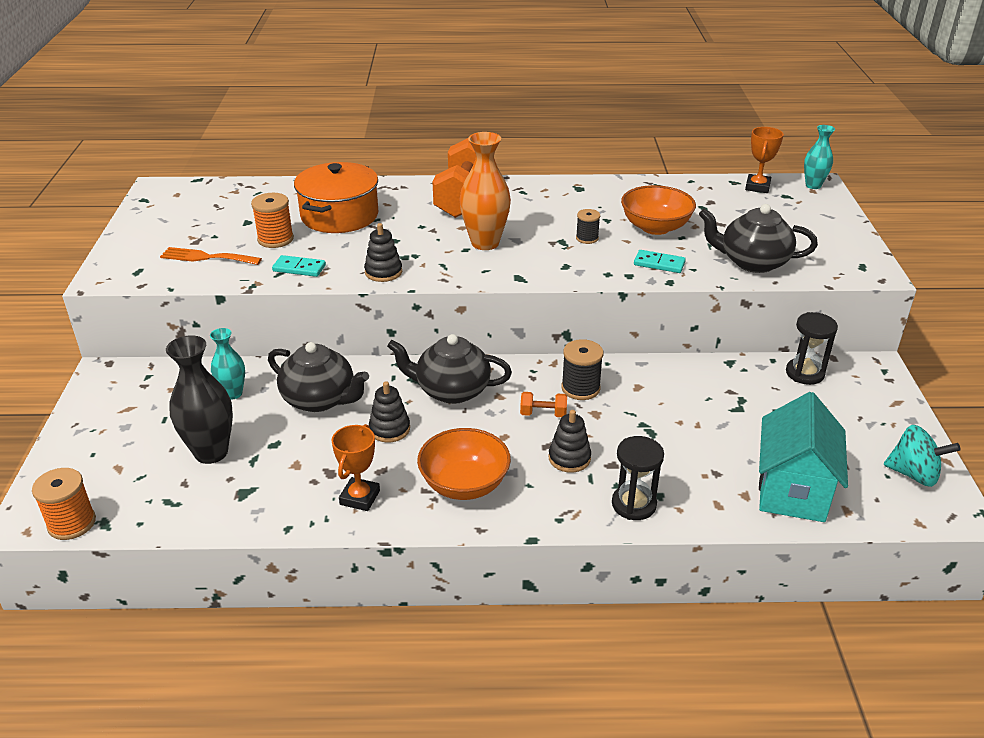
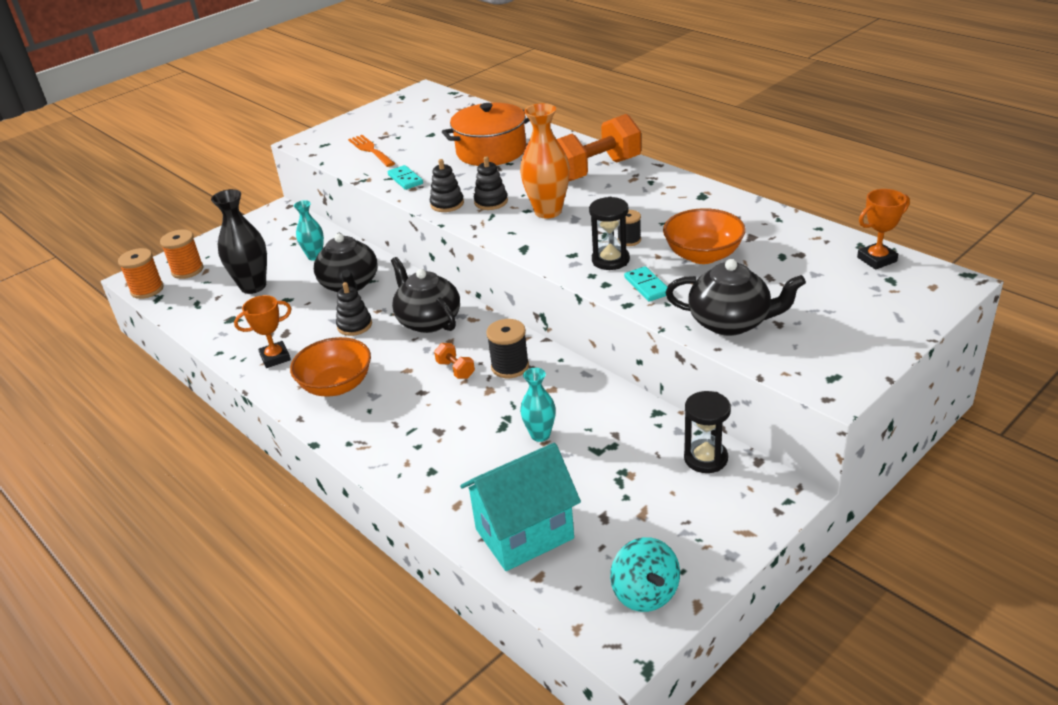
camera: 50 degrees right, 0 degrees up
orange spool [251,193,294,248] -> orange spool moved to [160,230,204,279]
black stacking toy [549,410,591,473] -> black stacking toy moved to [474,156,508,210]
black hourglass [612,436,664,520] -> black hourglass moved to [589,197,630,270]
black teapot [699,204,818,273] -> black teapot turned 135 degrees clockwise [666,259,806,336]
turquoise vase [804,125,835,189] -> turquoise vase moved to [520,368,556,442]

